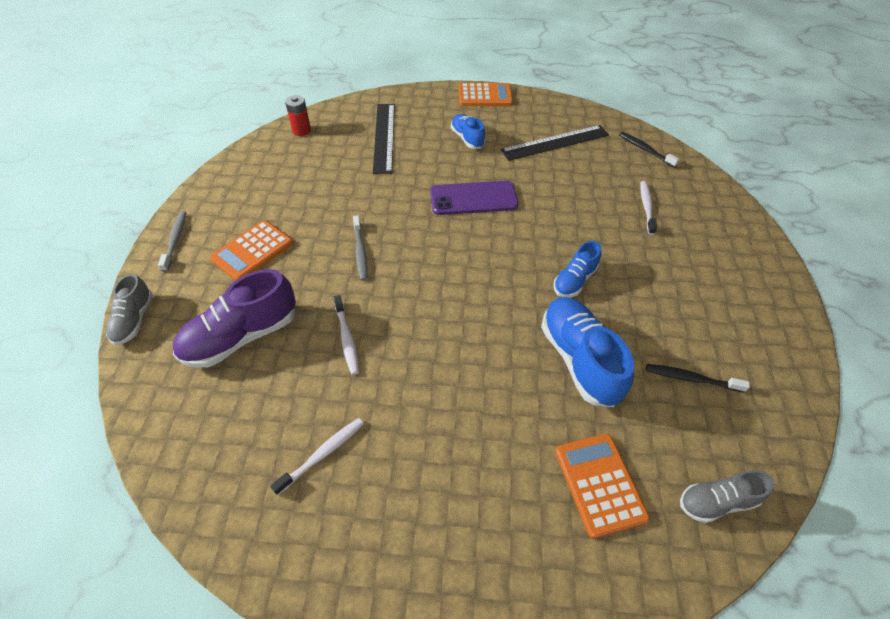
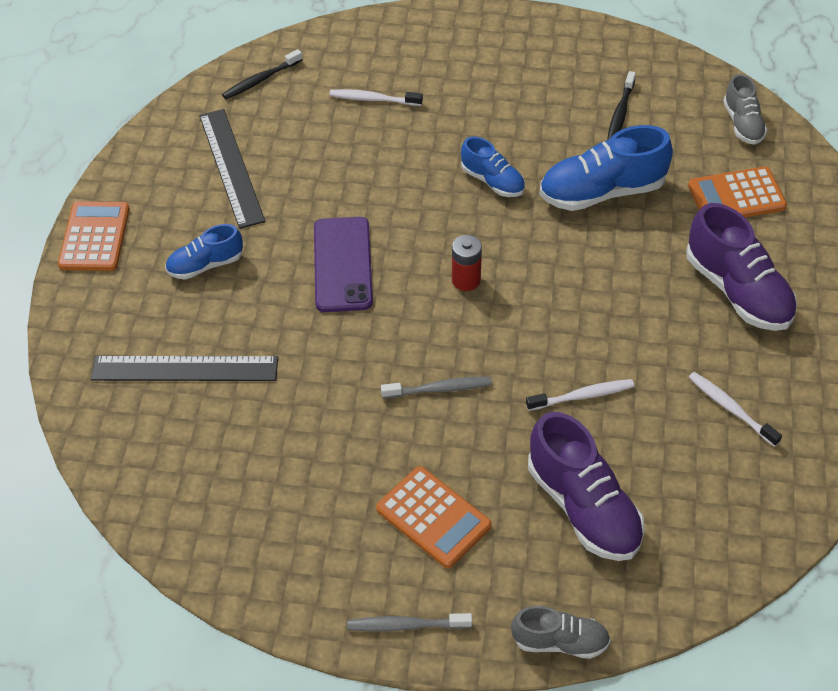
camera: 85 degrees left, 0 degrees up
red battery [285,95,311,136] -> red battery moved to [452,235,482,291]
none -> purple shoe [686,203,797,331]

